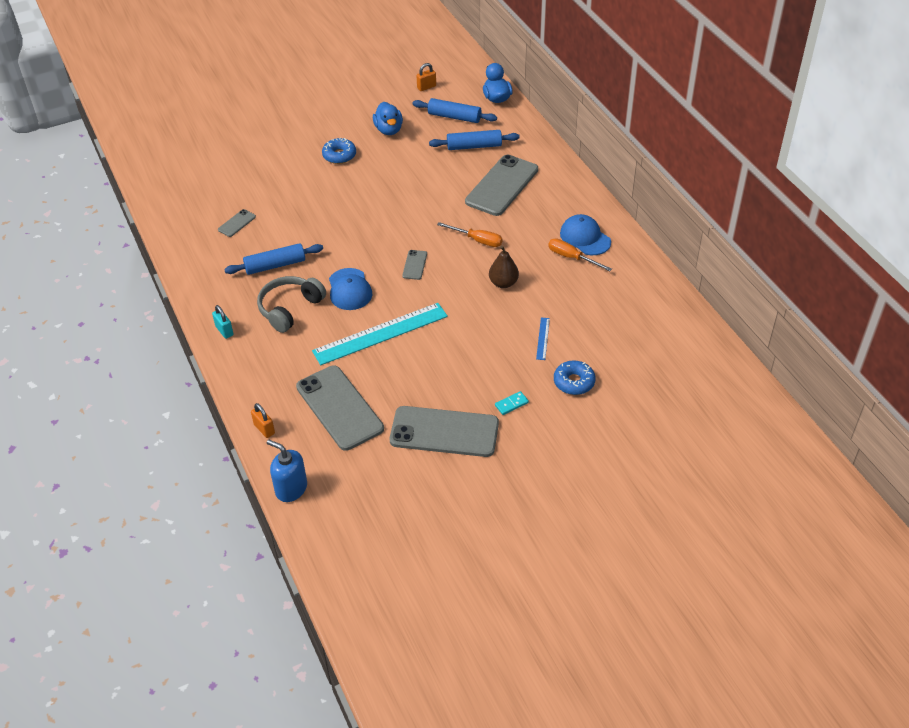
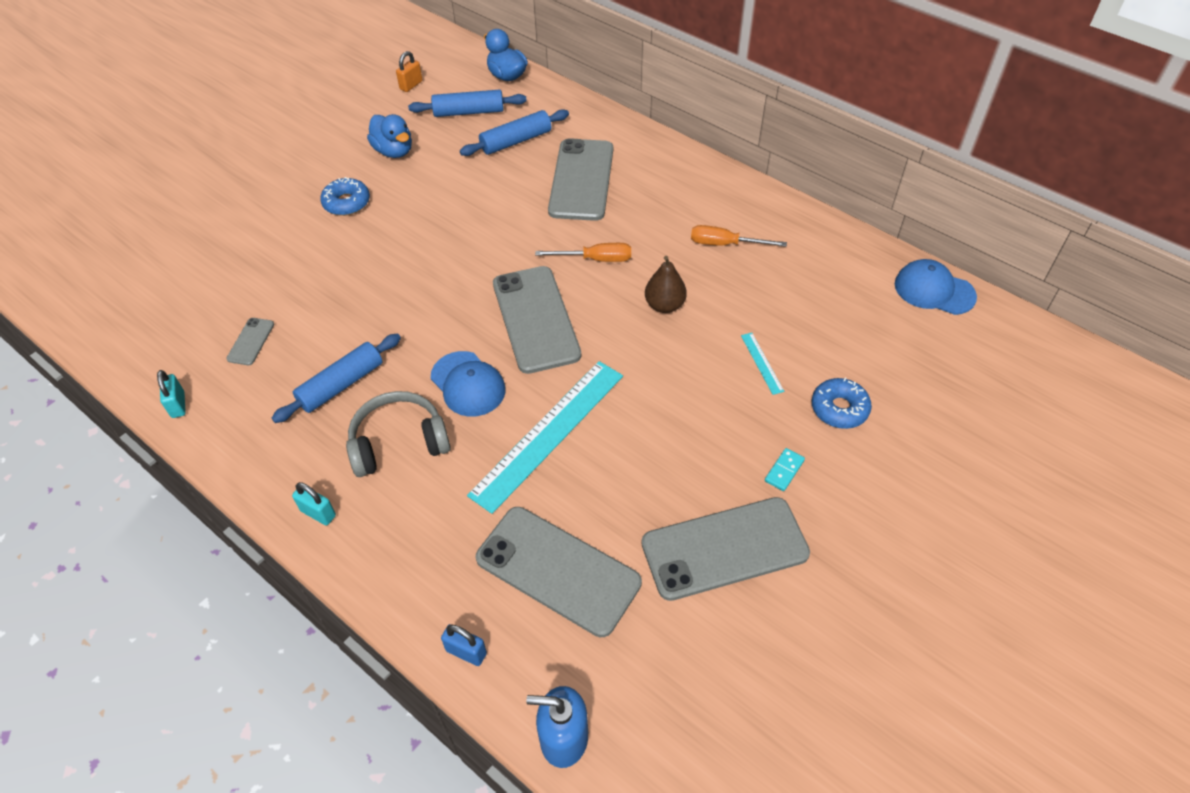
camera: 25 degrees left, 5 degrees up
orange padlock [251,403,275,438] -> blue padlock [441,624,487,666]
grey headphones [257,276,326,333] -> grey headphones turned 60 degrees clockwise [346,391,451,477]
grey phone [402,250,427,280] -> grey phone [493,266,581,374], size x2.29
blue ruler [536,318,550,360] -> turquoise ruler [741,333,784,395]
blue cap [560,214,611,255] -> blue cap moved to [895,259,977,315]
none -> turquoise padlock [157,370,186,418]

